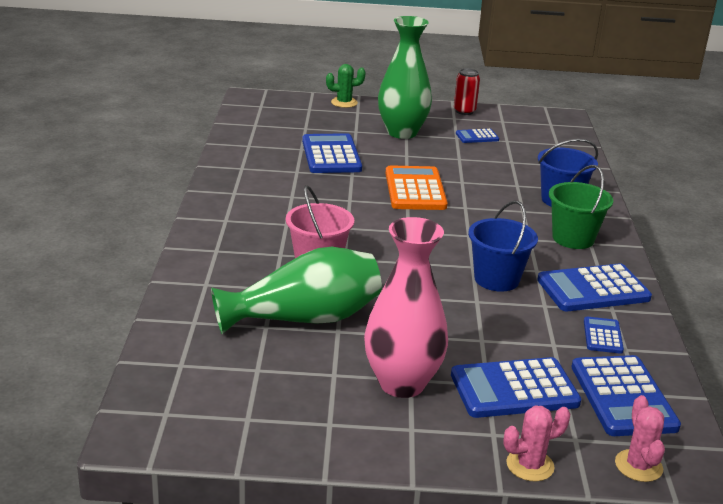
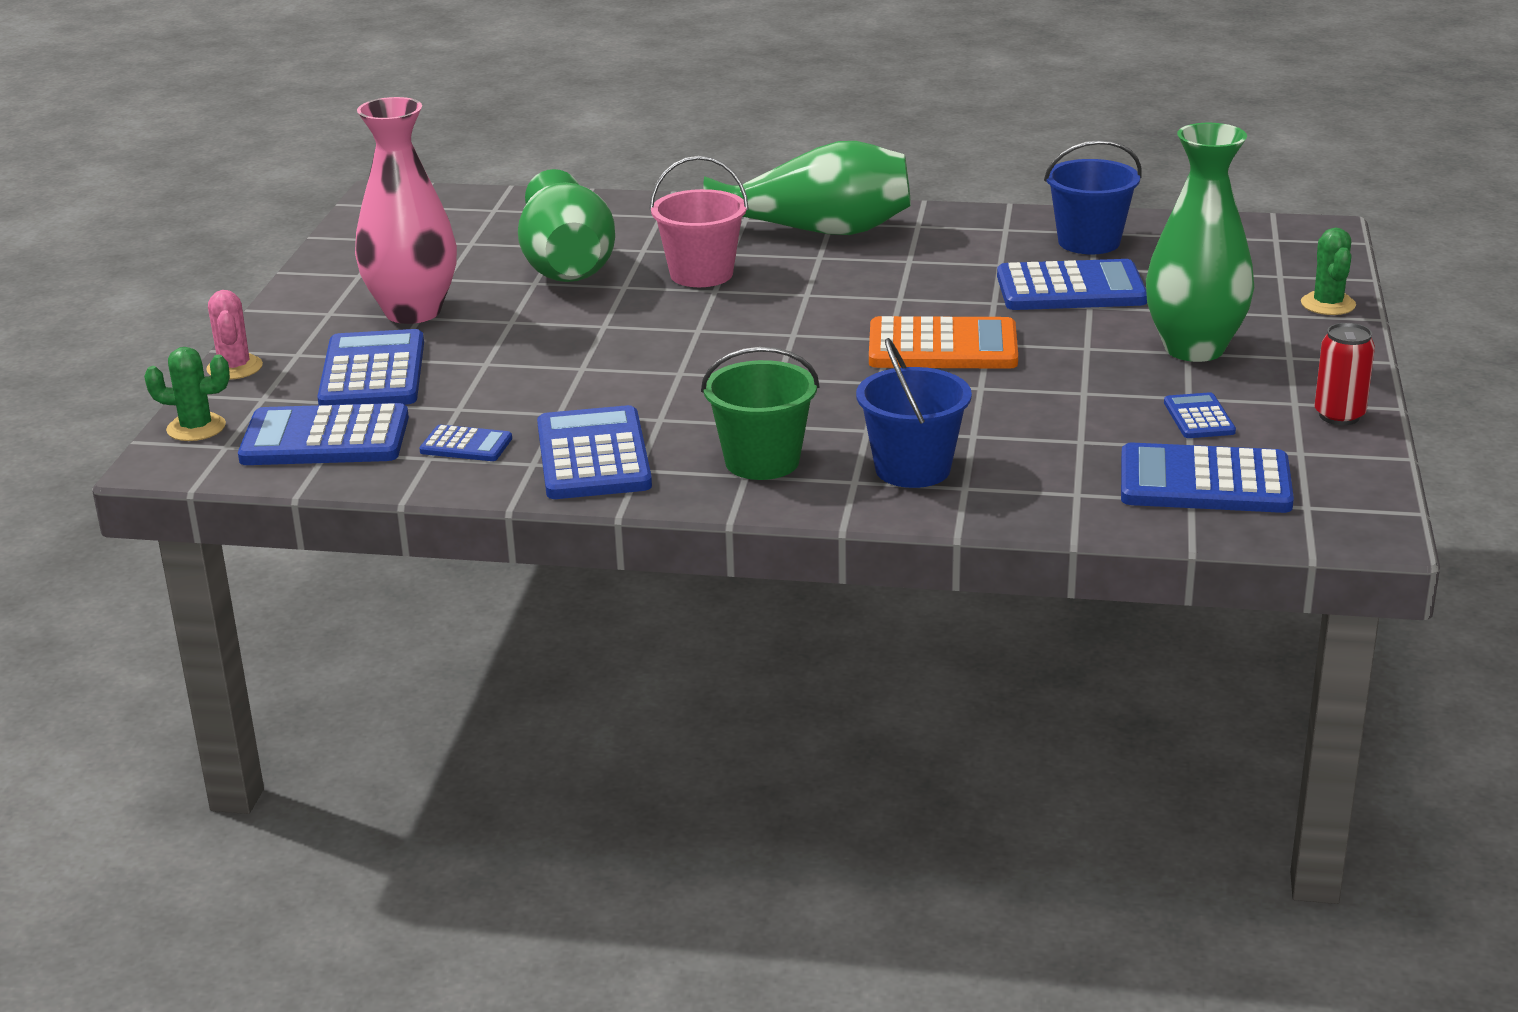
camera: 100 degrees right, 0 degrees up
blue bucket [468,200,538,292] -> blue bucket moved to [1044,140,1142,254]
pink cactus [615,395,665,482] -> green cactus [144,347,230,441]
none -> green vase [703,141,911,235]
none -> blue calculator [1121,443,1294,513]

